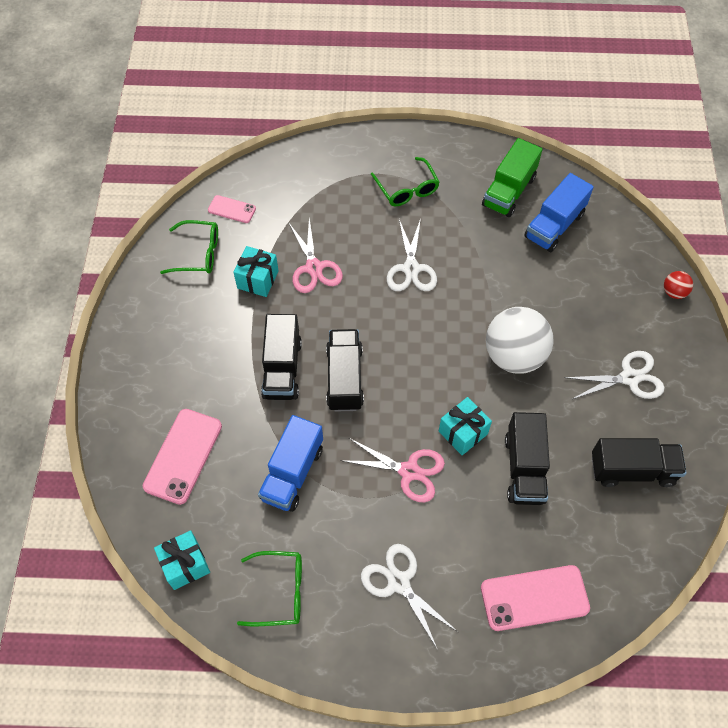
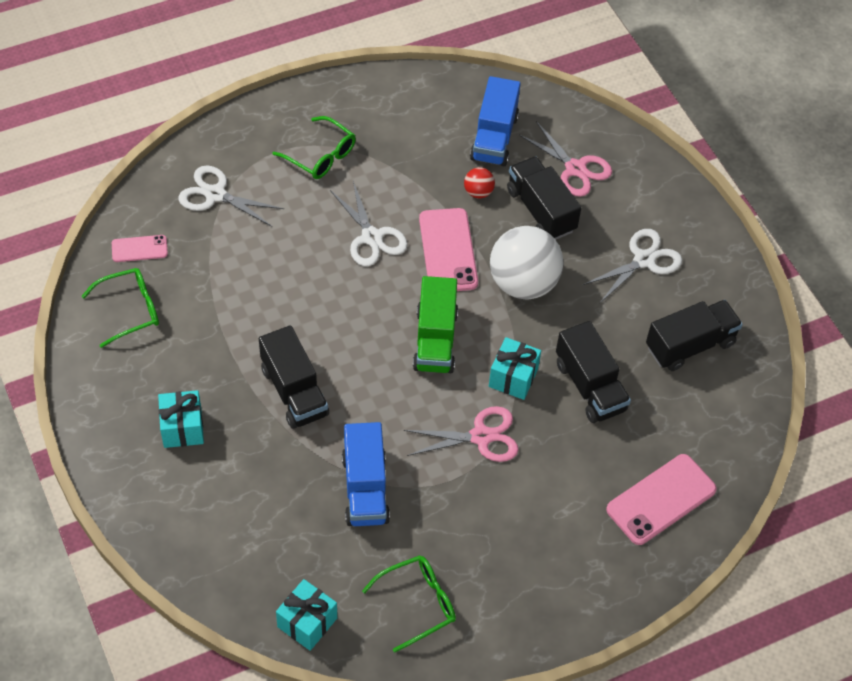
camera: 30 degrees left, 5 degrees down
pink phone [143,409,222,505] -> pink phone moved to [419,208,478,291]
turquoise gift [233,246,279,297] -> turquoise gift moved to [158,390,204,448]
pink scissors [288,218,343,293] -> pink scissors moved to [518,121,612,197]
black truck [326,329,364,412] -> black truck moved to [507,156,581,240]
white scissors [361,544,458,650] -> white scissors moved to [178,165,284,227]
green truck [482,138,543,217] -> green truck moved to [413,276,458,373]
red ball [664,271,693,299] -> red ball moved to [464,167,495,198]

